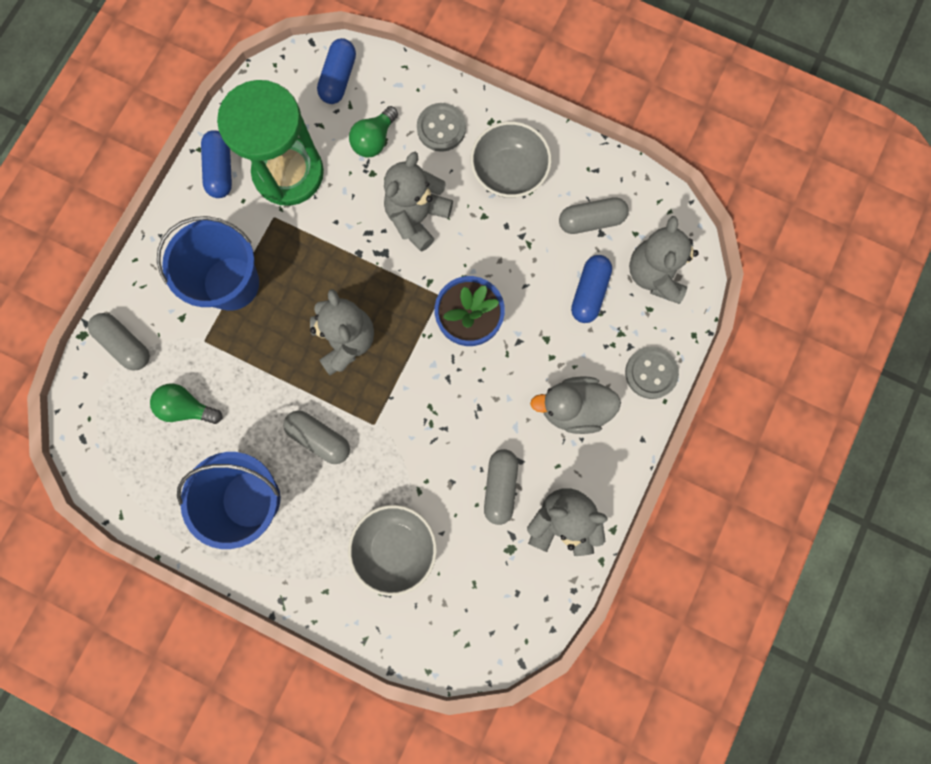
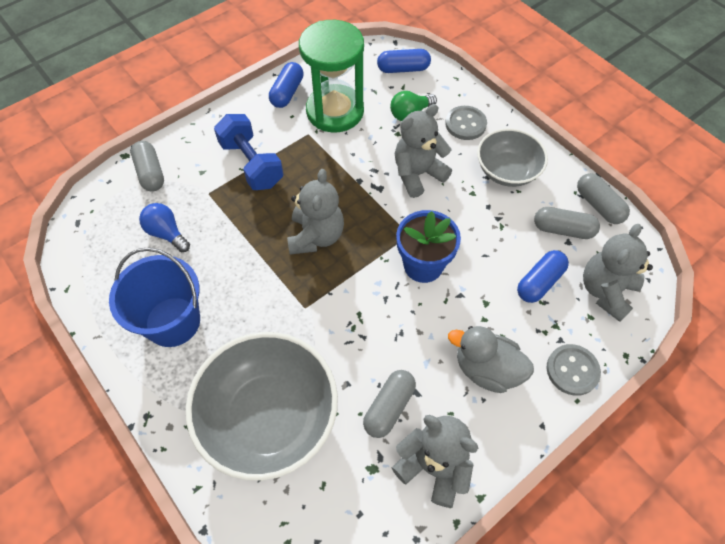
camera: 25 degrees right, 20 degrees down
green light bulb [150,384,222,424] -> blue light bulb [139,203,190,252]
blue bucket [157,216,259,311] -> blue dumbbell [214,114,283,190]
grey capsule [283,411,350,464] -> grey capsule moved to [577,173,630,224]
blue capsule [317,38,356,104] -> blue capsule turned 45 degrees clockwise [377,49,431,73]
grey bowl [348,505,437,596] -> grey bowl [186,332,338,481], size x1.66

